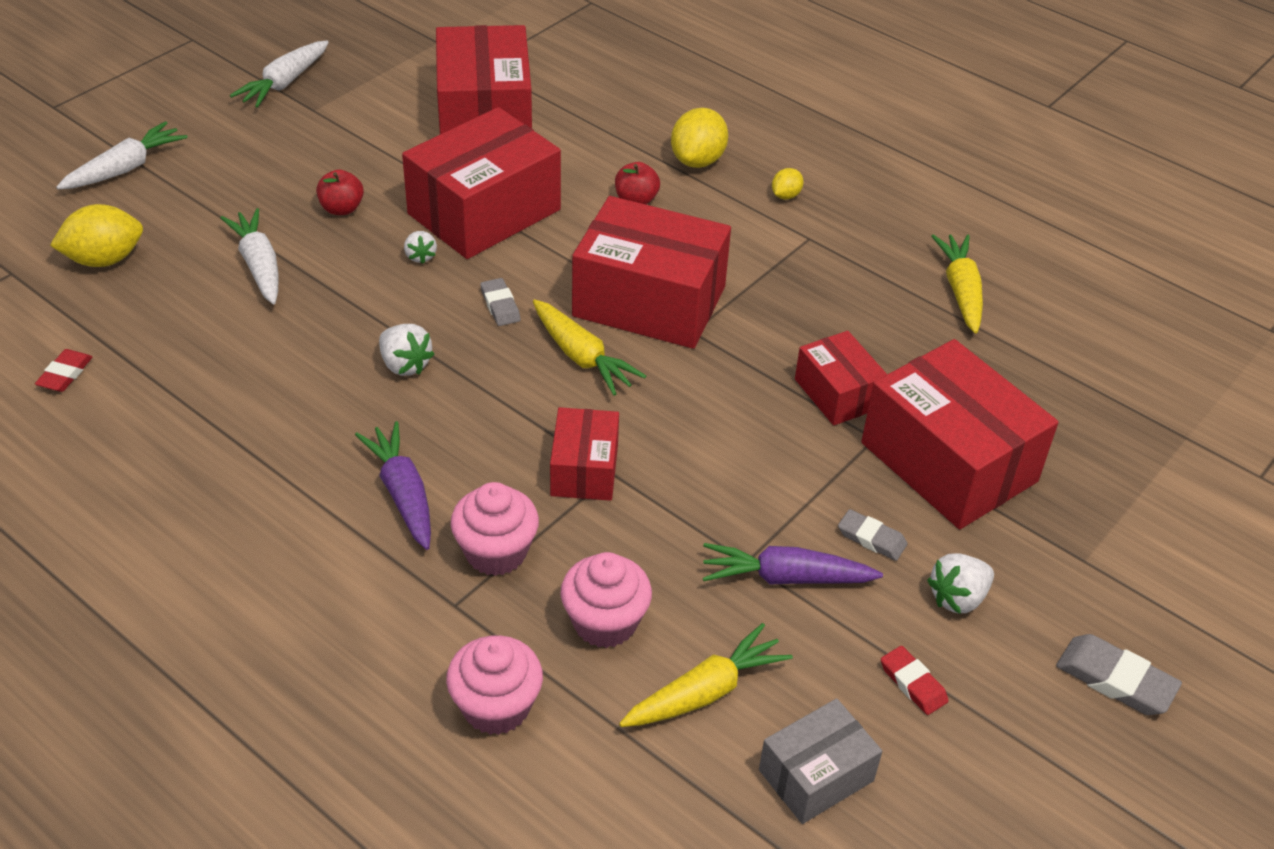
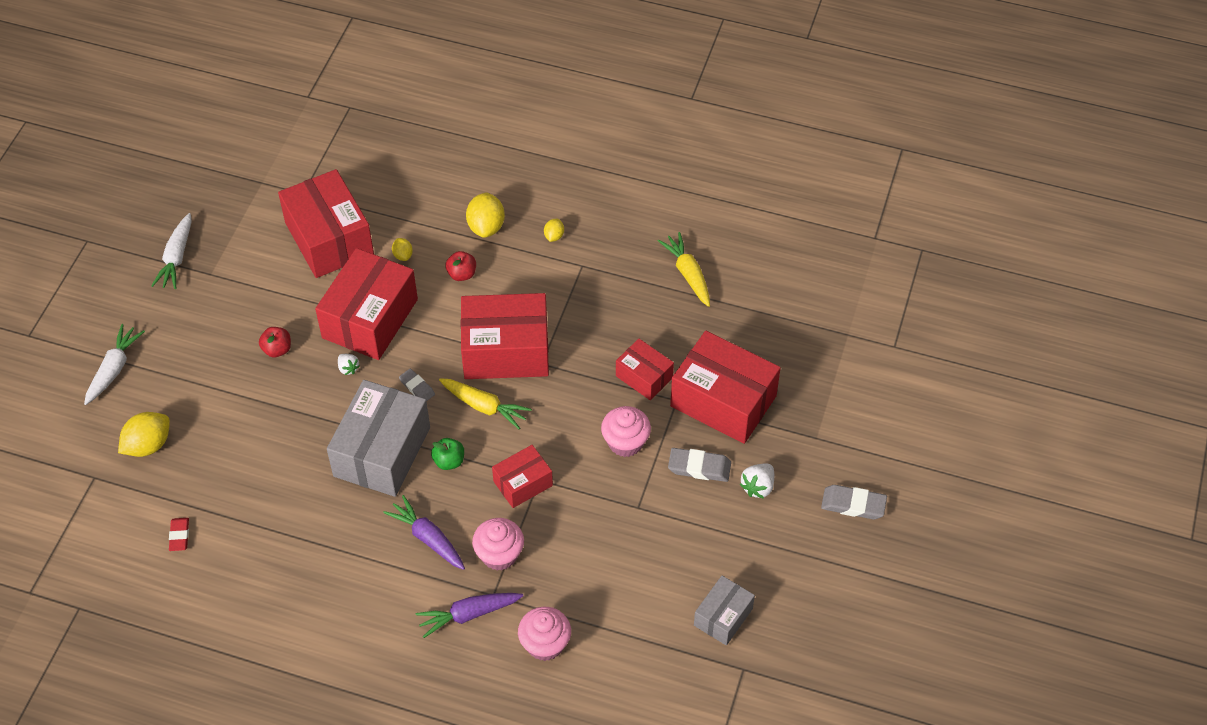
camera: 20 degrees left, 10 degrees up
white carrot [220,208,279,304] -> none
white strawberry [379,324,435,376] -> grey box [327,380,430,497]
red box [550,407,619,501] -> red box turned 75 degrees clockwise [492,445,553,508]
pink cupcake [560,552,652,648] -> pink cupcake moved to [601,406,651,457]
yellow carrot [619,623,793,727] -> none
purple carrot [703,543,883,585] -> purple carrot moved to [416,593,523,638]
grey eraser [838,509,907,561] -> grey eraser [668,448,731,482], size x1.55
red eraser [881,646,949,715] -> none
none -> yellow lemon [392,238,413,261]
none -> green apple [431,438,464,470]

